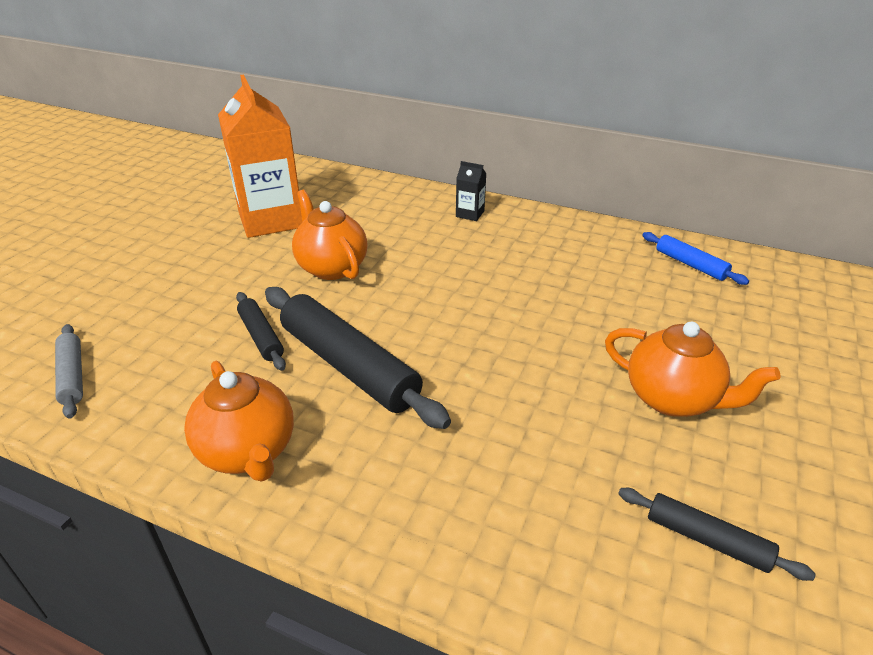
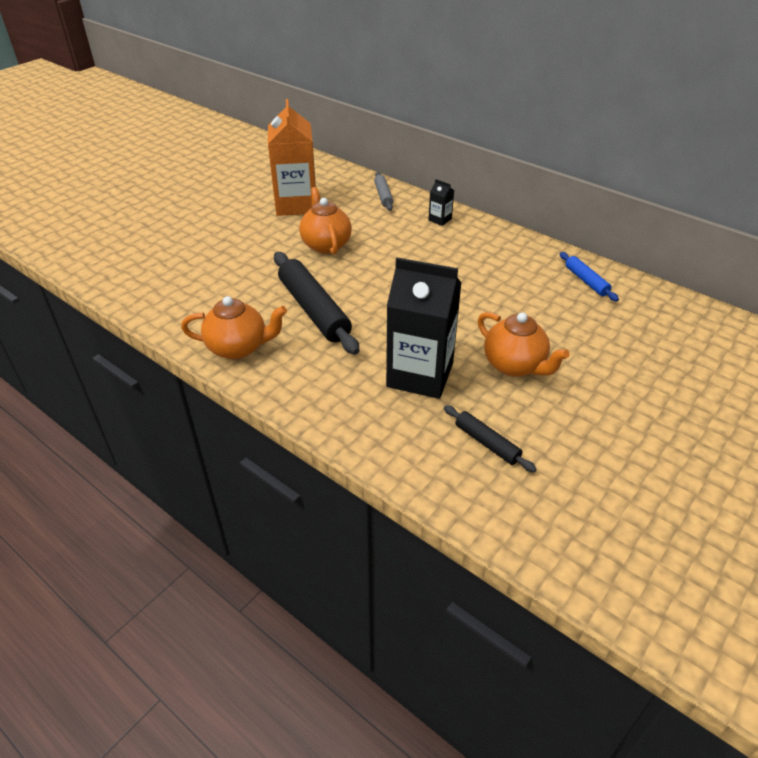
camera: 15 degrees right, 5 degrees up
grey rolling pin [55,324,83,419] -> grey rolling pin moved to [374,172,394,211]
orange teapot [184,361,294,481] -> orange teapot turned 75 degrees counterclockwise [181,296,287,359]
black rolling pin [236,292,286,371] -> none
none -> black carton [386,258,462,399]

